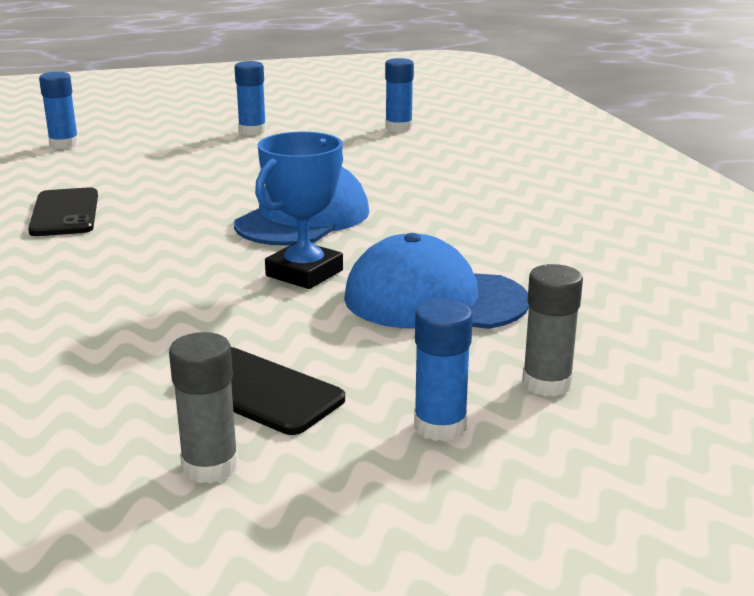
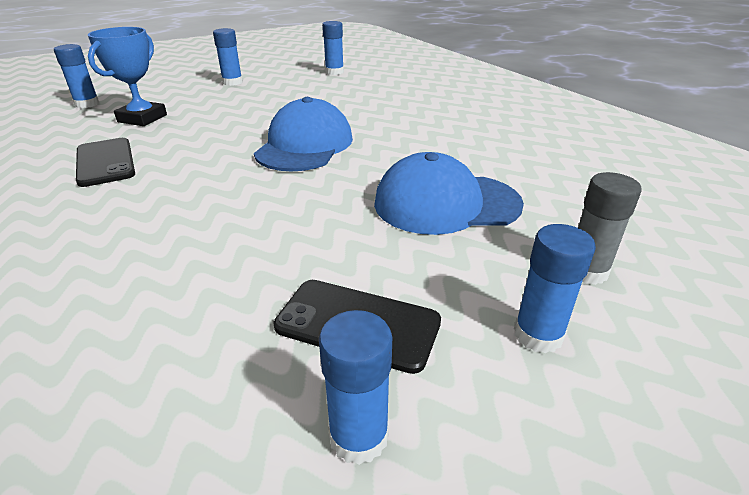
camera: 15 degrees left, 10 degrees up
grey glue stick [169,332,239,483] -> blue glue stick [319,310,392,465]
blue trophy [255,132,343,289] -> blue trophy moved to [88,27,167,126]

